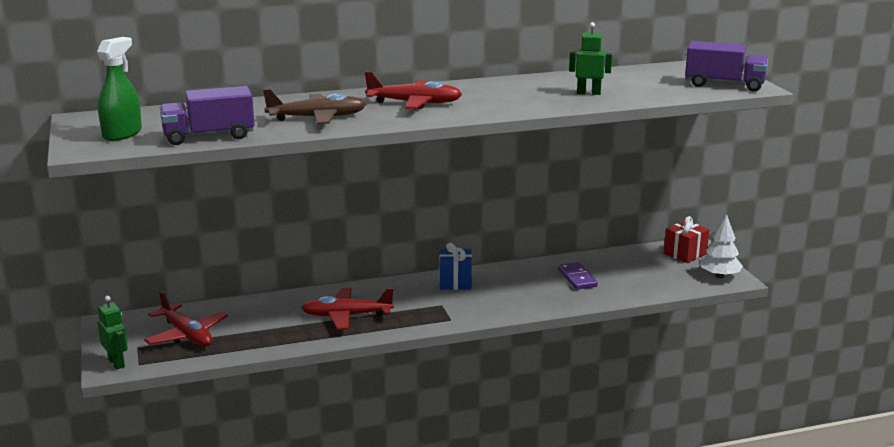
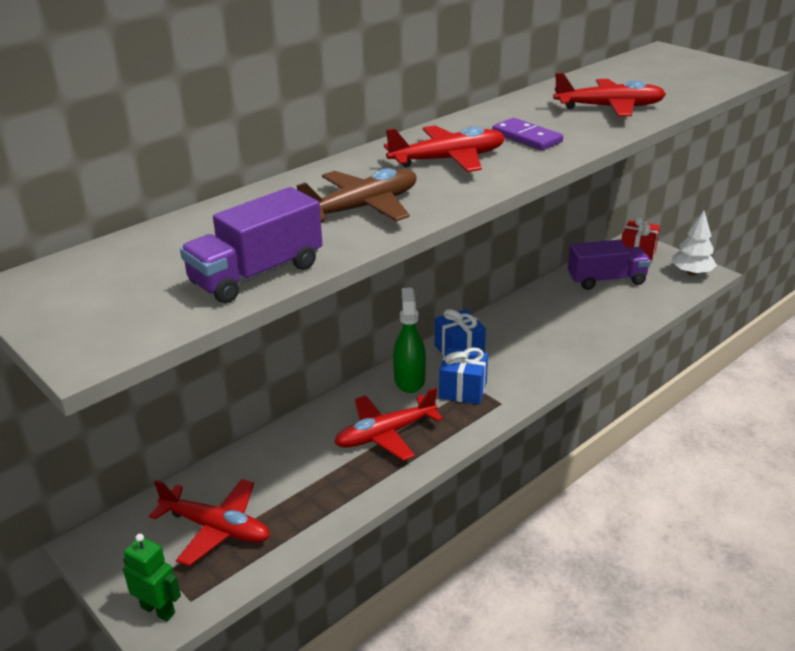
camera: 25 degrees left, 10 degrees up
green spray bottle [97,37,142,141] -> green spray bottle moved to [393,288,426,393]
purple domino [558,262,598,290] -> purple domino moved to [492,118,563,150]
green robot [569,22,612,95] -> red plane [553,73,666,116]
purple truck [685,41,768,92] -> purple truck moved to [568,240,651,290]
none -> blue gift [439,347,488,405]

